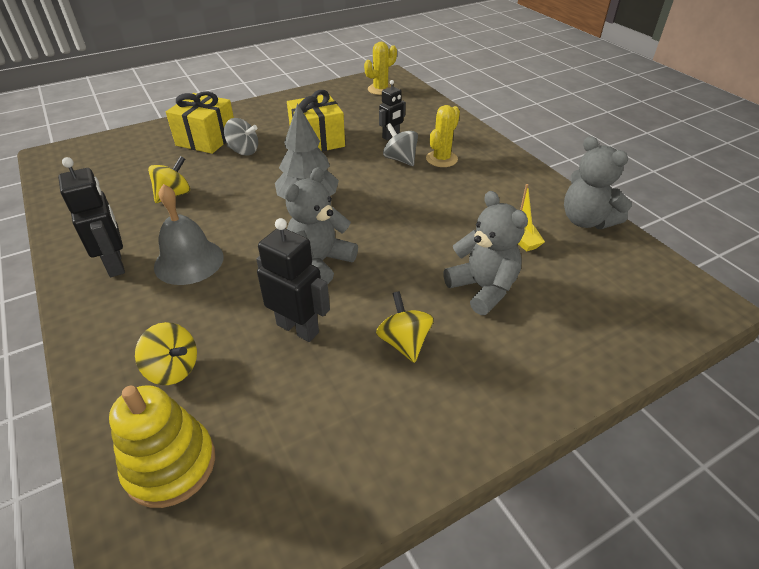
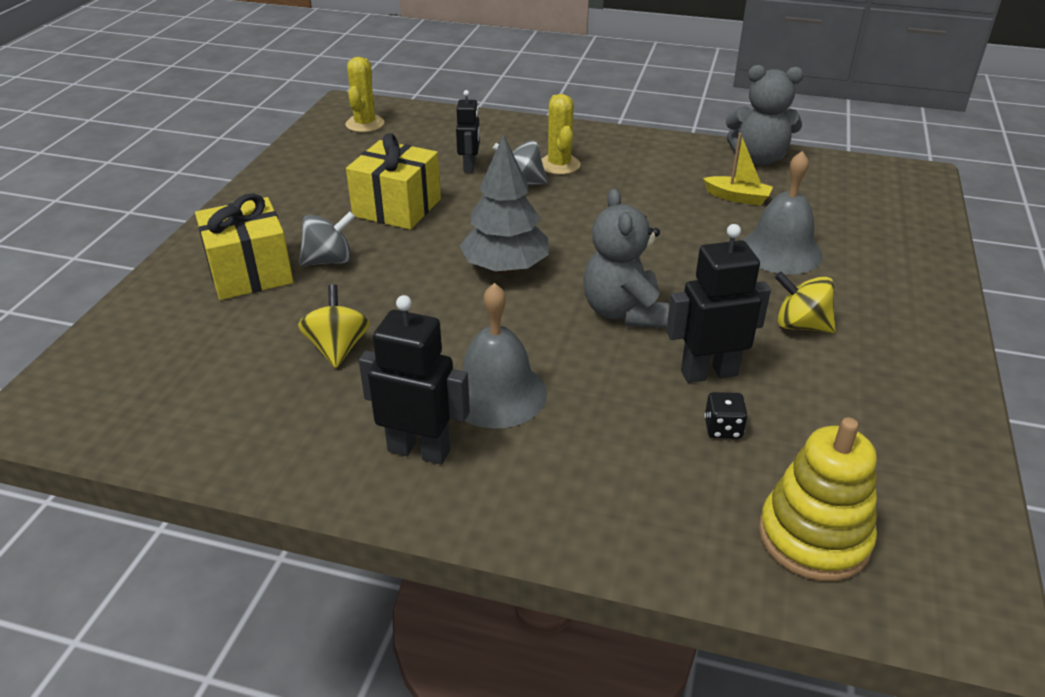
camera: 45 degrees left, 5 degrees down
yellow spinning top [135,322,197,385] -> none
grey teddy bear [443,191,528,315] -> grey bell [743,151,823,274]
none -> black dice [704,392,748,439]

